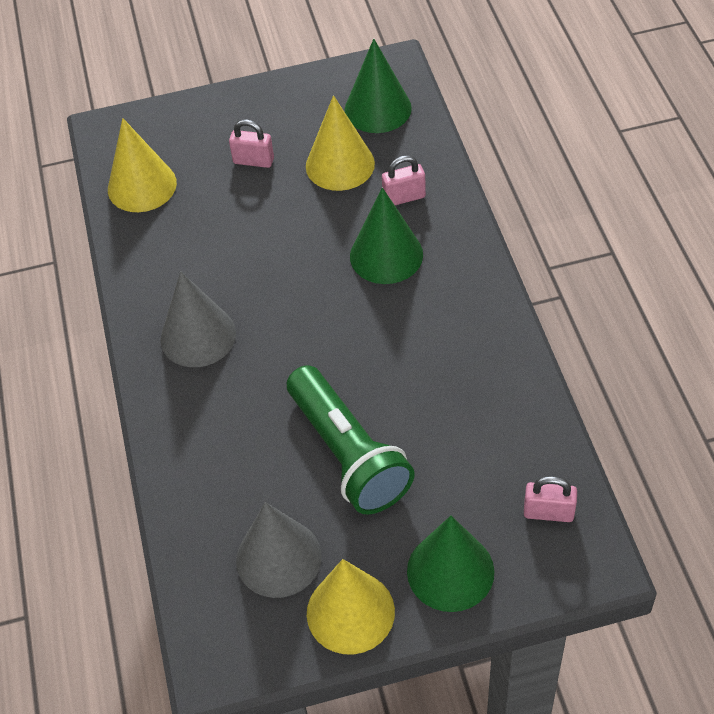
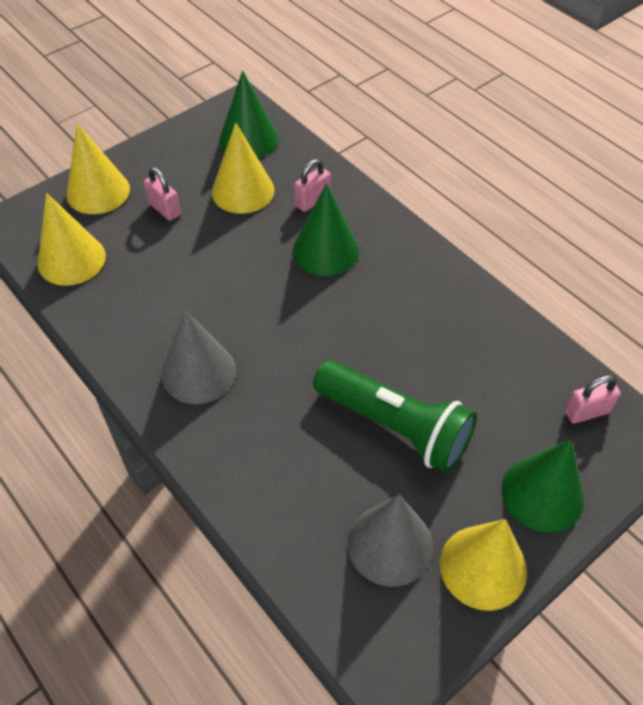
camera: 30 degrees left, 0 degrees up
pink padlock [229,119,274,168] -> pink padlock turned 60 degrees clockwise [144,167,181,221]
none -> yellow cone [67,123,130,214]

